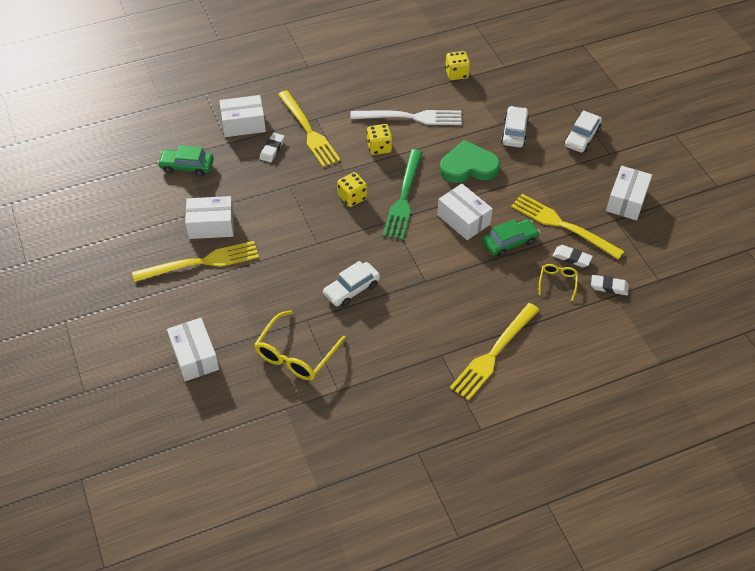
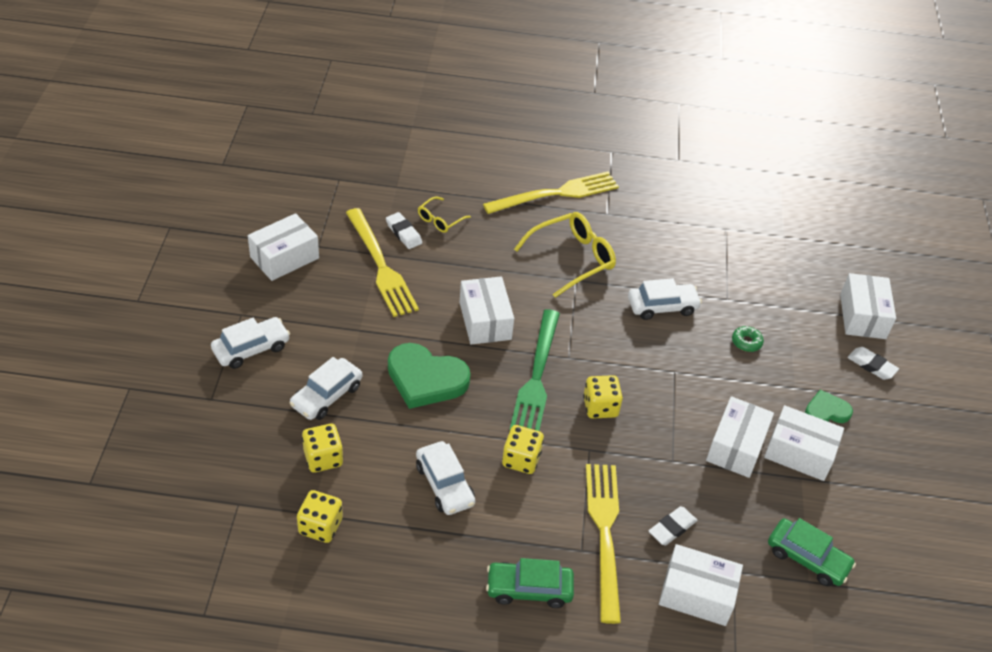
camera: 155 degrees left, 5 degrees down
yellow fork [132,241,259,282] -> green heart [805,389,853,423]
yellow glasses [254,310,346,380] -> yellow glasses moved to [514,212,616,298]
white fork [350,110,462,125] -> white car [416,441,475,515]
green fork [383,149,423,240] -> green fork turned 150 degrees clockwise [509,309,560,431]
green car [482,219,540,257] -> green car moved to [486,558,574,608]
white eraser [591,275,629,295] -> white eraser moved to [847,347,899,380]
none -> yellow dice [302,424,343,473]
none -> white box [706,396,774,478]
none -> green donut [732,326,764,352]

